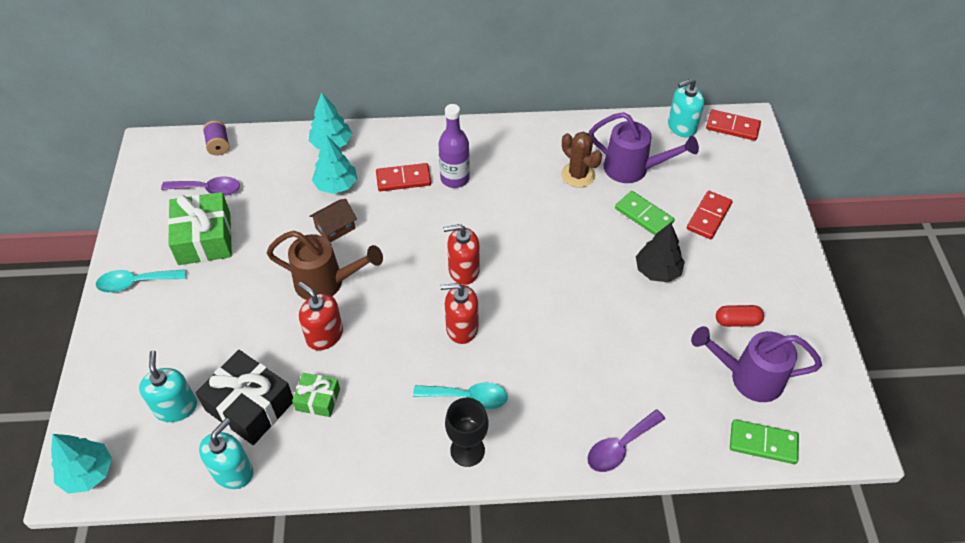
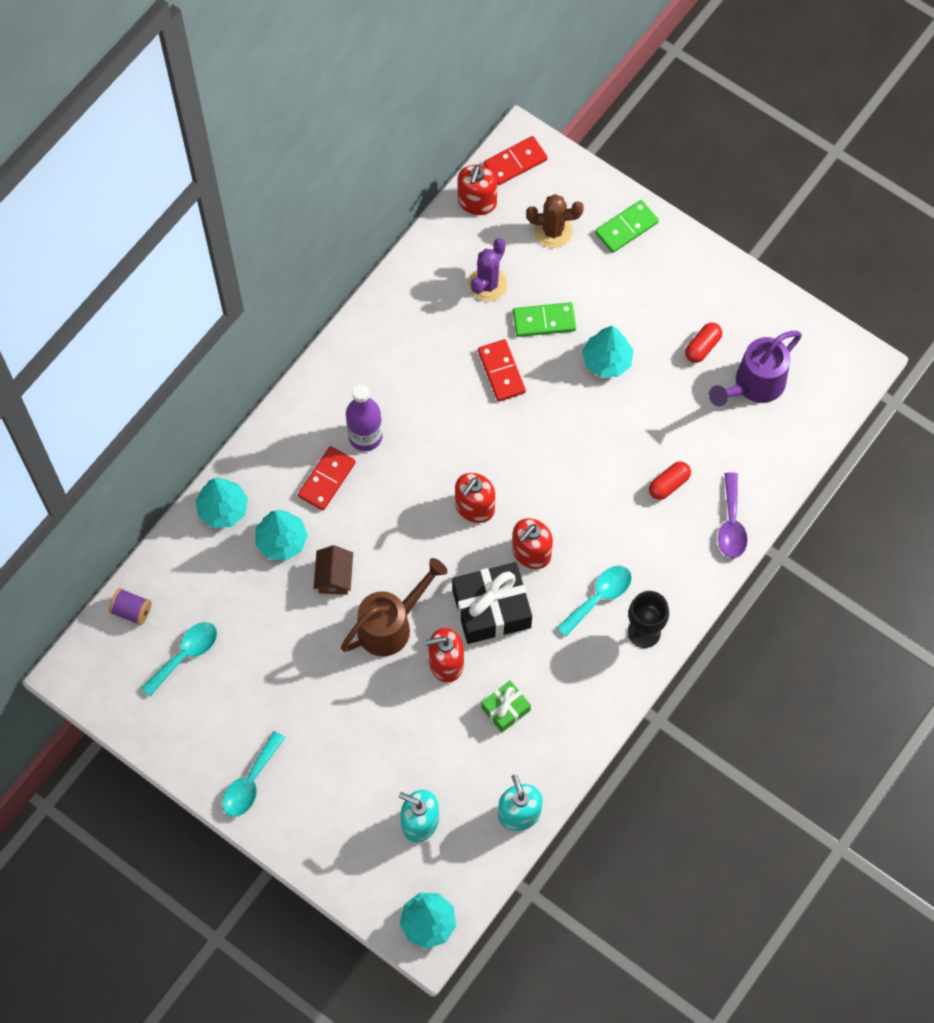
camera: 50 degrees left, 15 degrees up
purple spoon [161,176,240,196] -> turquoise spoon [141,622,217,696]
green gift [168,192,232,265] -> none
black gift [196,350,293,445] -> black gift moved to [452,562,532,644]
brown cactus [561,132,602,188] -> brown cactus moved to [526,194,584,248]
purple watering can [589,112,699,183] -> purple cactus [468,238,507,302]
black tree [636,223,685,282] -> turquoise tree [582,326,633,377]
turquoise soap dispenser [668,78,704,138] -> red soap dispenser [458,165,497,215]
red domino [687,191,732,239] -> red domino moved to [478,339,526,402]
green domino [730,419,799,464] -> green domino moved to [595,200,659,253]
none -> red capsule [649,461,691,500]

